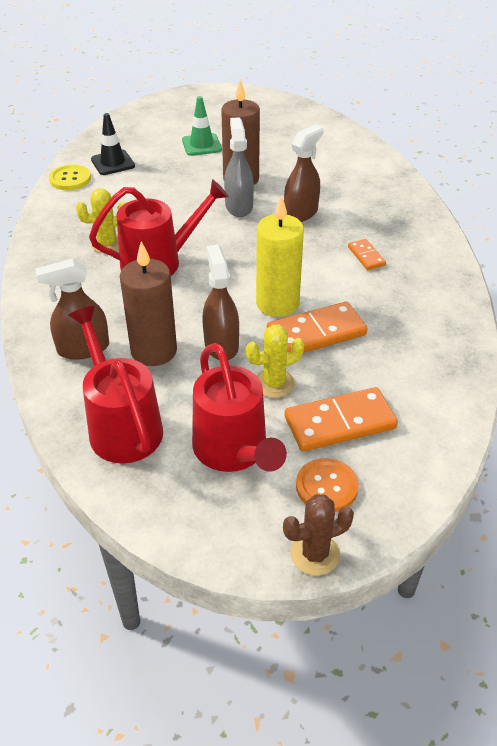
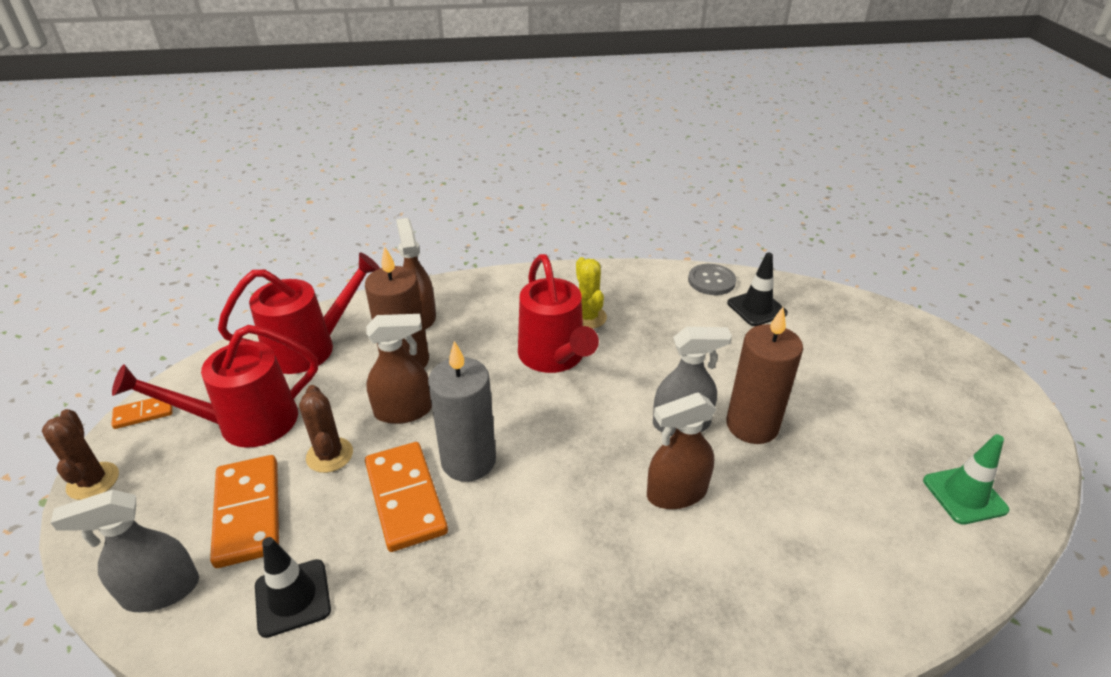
camera: 90 degrees right, 5 degrees down
yellow button [49,164,91,190] -> grey button [688,264,736,295]
green traffic cone [182,96,222,156] -> green traffic cone moved to [923,434,1009,525]
yellow cactus [246,324,304,398] -> brown cactus [299,385,353,473]
yellow candle [256,195,304,317] -> grey candle [428,341,496,482]
brown spray bottle [284,125,324,222] -> brown spray bottle turned 120 degrees clockwise [647,392,716,509]
orange button [296,458,359,512] -> none
orange domino [348,239,386,270] -> orange domino moved to [111,398,173,429]
none -> grey spray bottle [51,490,199,612]
none -> black traffic cone [255,537,331,638]

